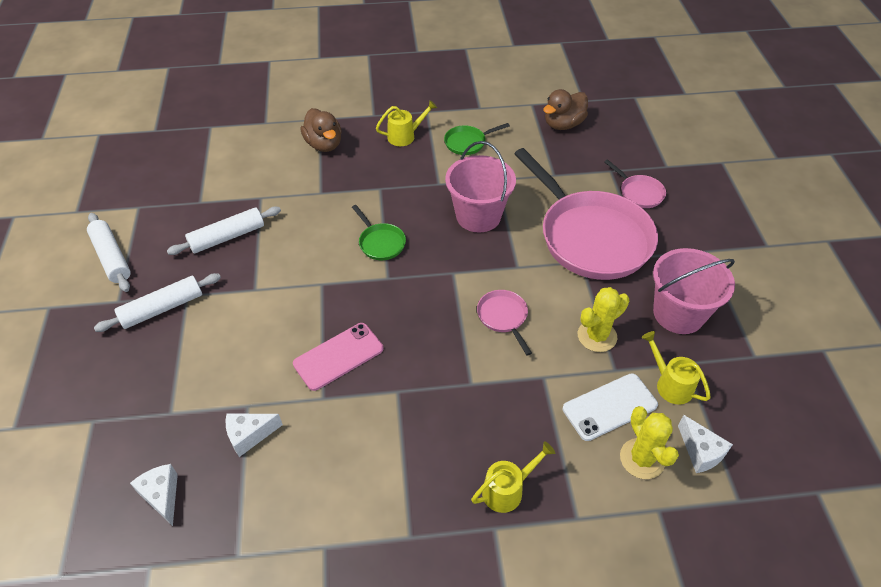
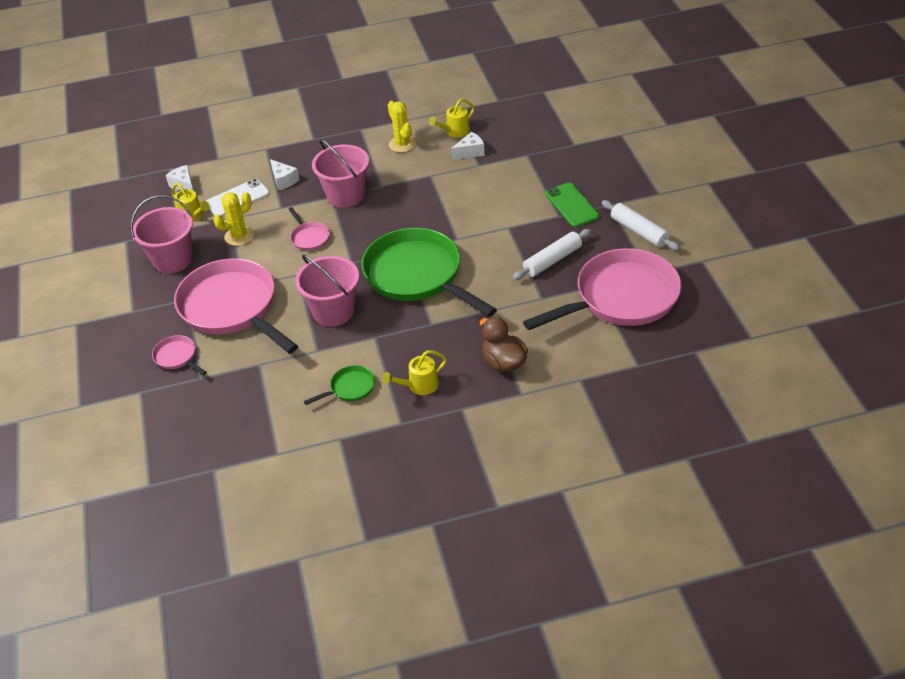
camera: 175 degrees right, 5 degrees down
white rolling pin [94,273,221,332] -> green phone [545,183,600,227]
white cheese [130,464,178,526] -> white cheese moved to [270,159,300,190]
pink phone [293,323,383,391] -> none
green pan [352,205,406,260] -> green pan [361,228,497,317], size x2.41
yellow watering can [471,441,555,513] -> yellow watering can moved to [429,98,474,137]
brown duck [543,89,588,130] -> none
yellow cactus [620,406,679,479] -> yellow cactus moved to [388,101,416,153]
none -> pink bucket [312,139,369,208]
none -> pink pan [523,248,682,330]

